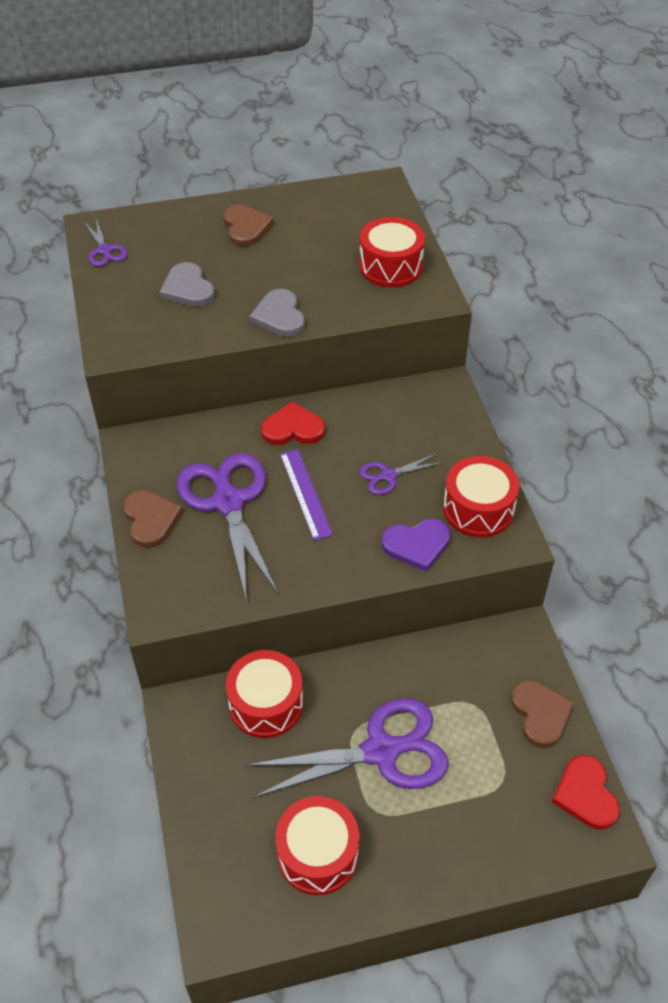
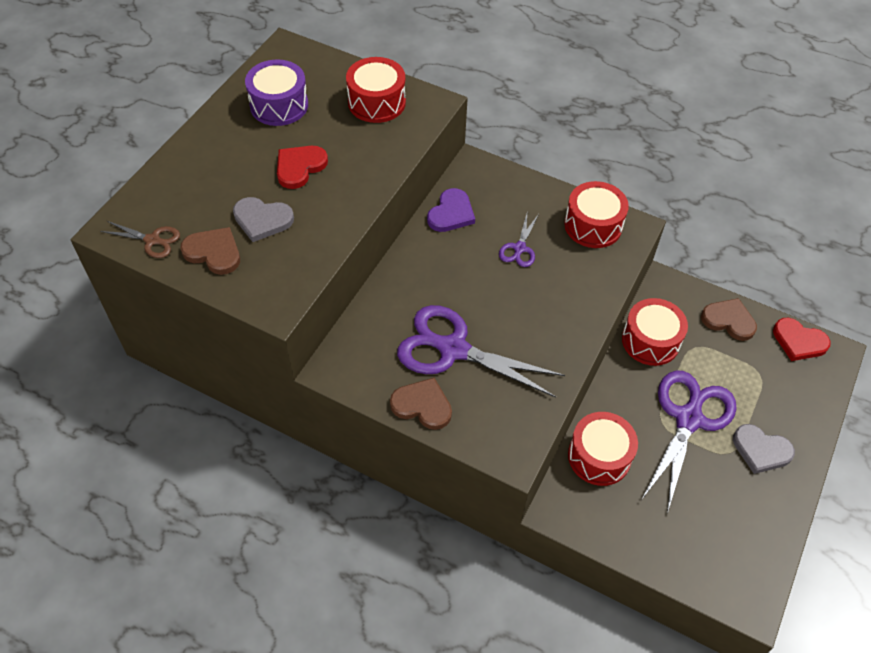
camera: 50 degrees left, 5 degrees up
purple scissors [84,218,127,266] -> brown scissors [100,221,180,258]
brown heart [223,205,274,247] -> brown heart moved to [180,227,240,275]
grey heart [249,289,305,337] -> grey heart moved to [733,424,795,474]
red heart [261,401,325,445] -> red heart moved to [277,146,328,189]
red drum [275,796,359,895] -> red drum moved to [622,298,688,366]
purple ruler [280,449,333,541] -> none
purple heart [382,519,450,572] -> purple heart moved to [427,188,475,232]
none -> purple drum [245,59,308,126]

